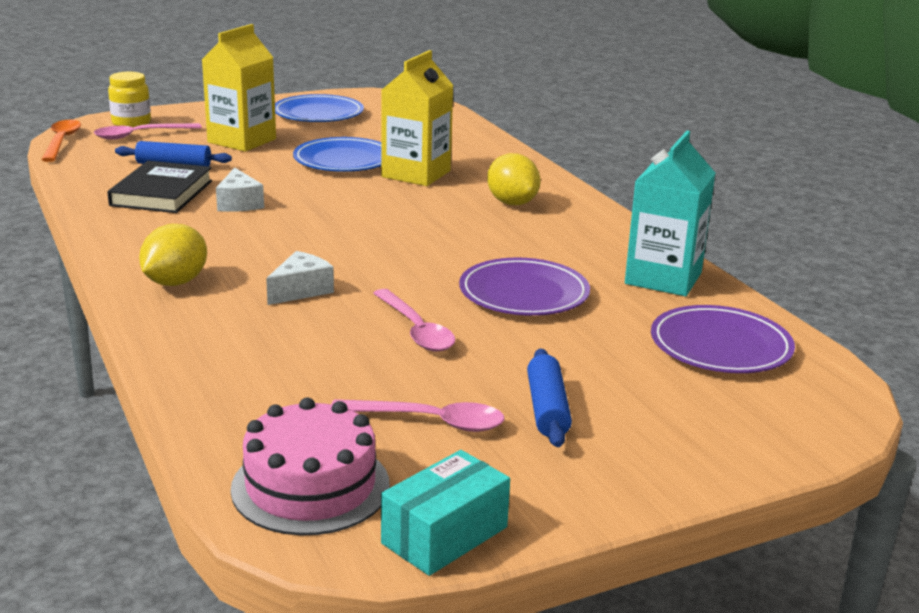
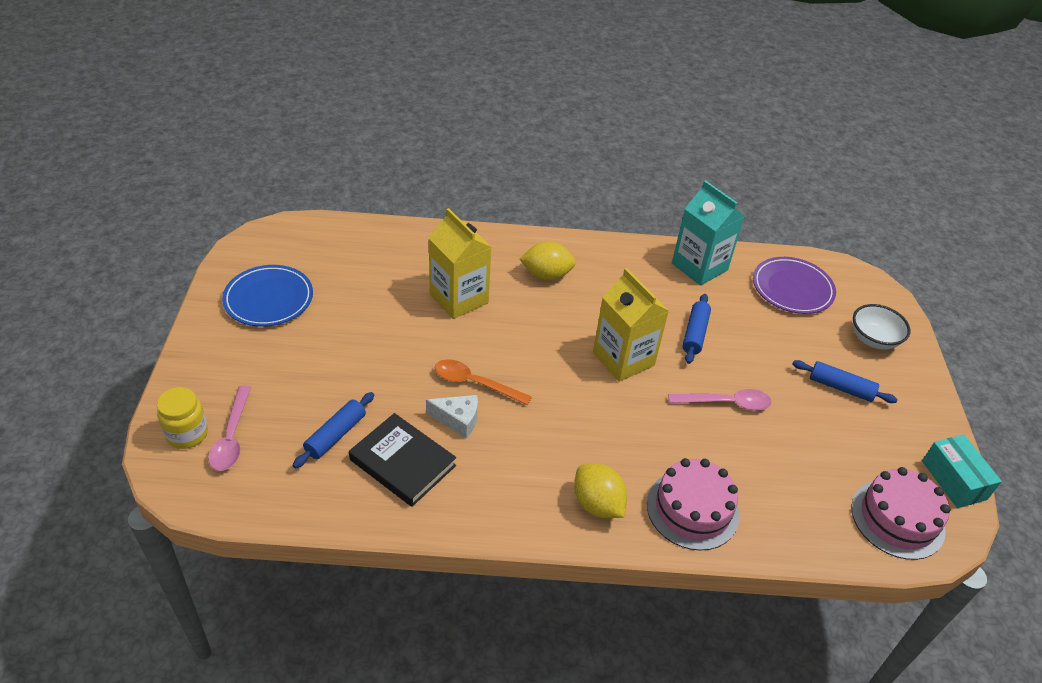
camera: 65 degrees left, 20 degrees up
orange spoon [42,120,81,162] -> orange spoon moved to [435,359,532,405]
yellow carton [202,24,276,152] -> yellow carton moved to [593,268,669,382]
white cheese [266,251,334,305] -> none
blue plate [293,137,381,172] -> none
pink spoon [331,399,505,432] -> none
purple plate [459,258,590,316] -> blue rolling pin [682,294,711,364]
none -> pink cake [647,458,739,551]
none -> white bowl [853,304,911,350]

